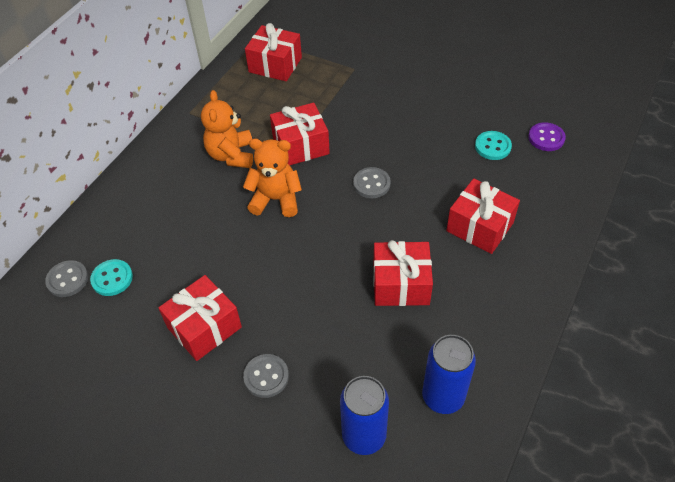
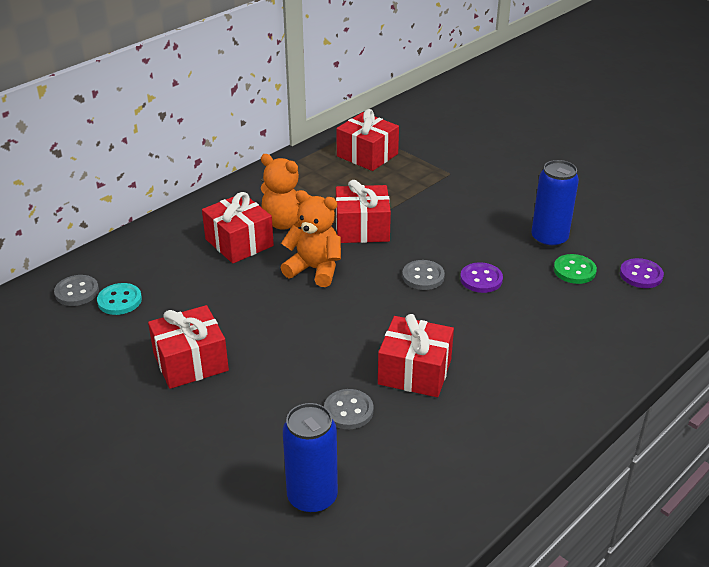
camera: 15 degrees right, 15 degrees down
orange teddy bear [201,90,253,168] -> orange teddy bear turned 75 degrees counterclockwise [261,154,312,230]
grey button [243,354,289,398] -> grey button moved to [324,389,374,429]
blue can [422,335,476,414] -> blue can moved to [531,160,579,248]
red gift [446,178,520,254] -> red gift moved to [202,192,274,263]
turquoise button [475,131,512,160] -> green button [554,254,597,284]
none -> purple button [460,262,503,293]

